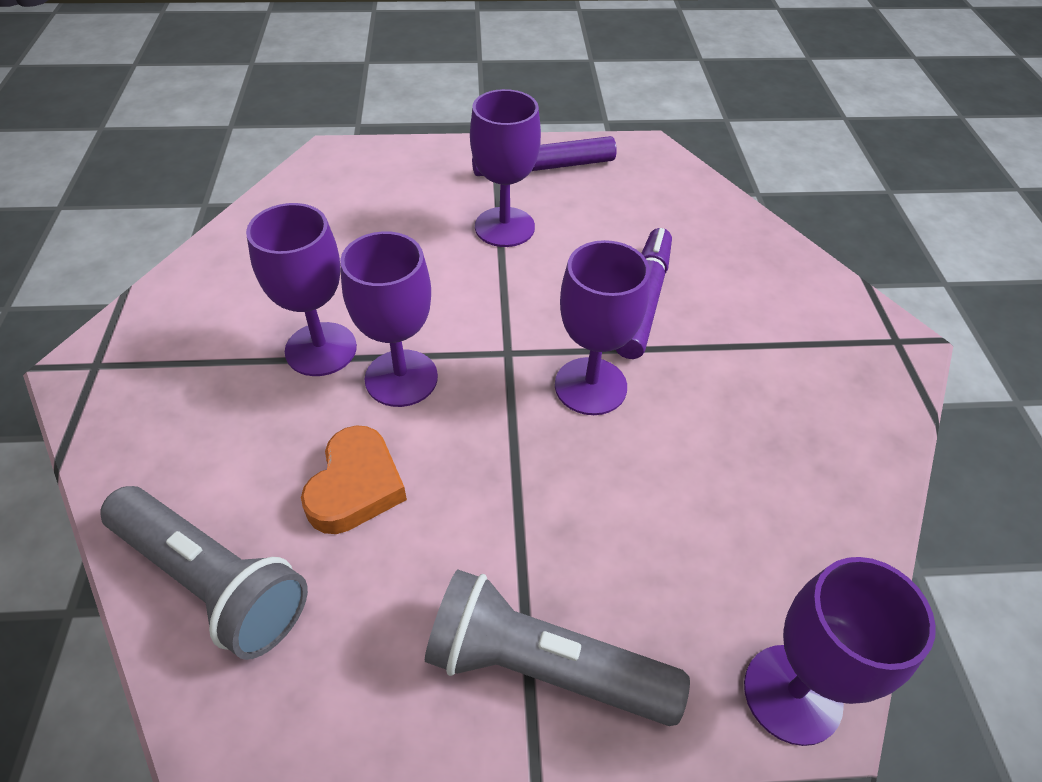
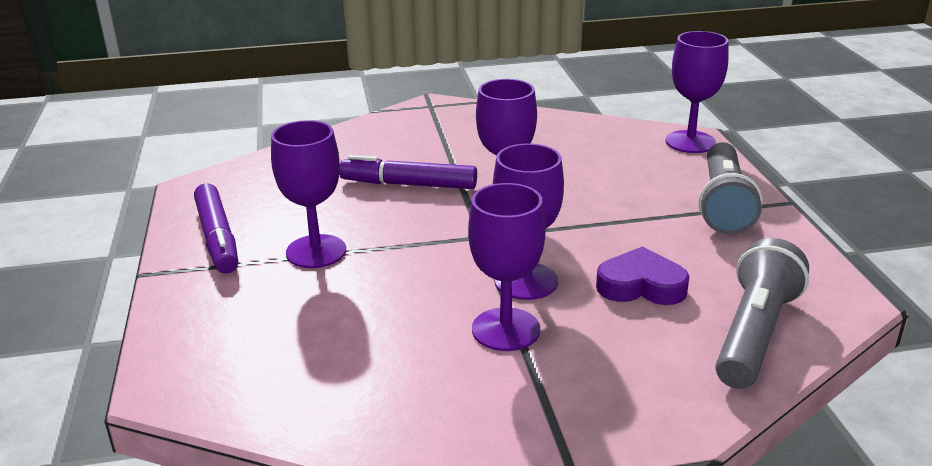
camera: 95 degrees left, 20 degrees down
orange heart [301,425,407,534] -> purple heart [596,246,689,305]

